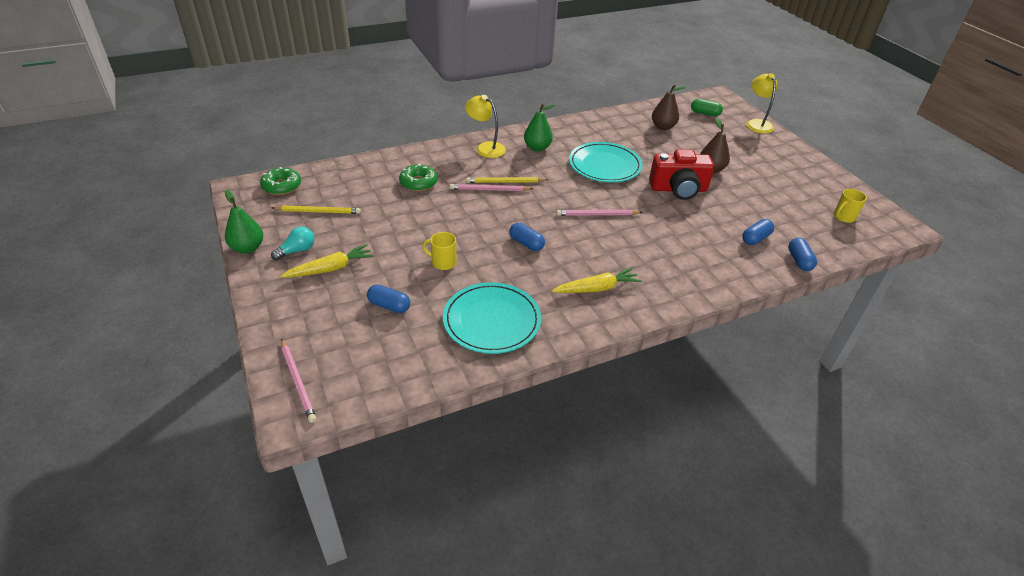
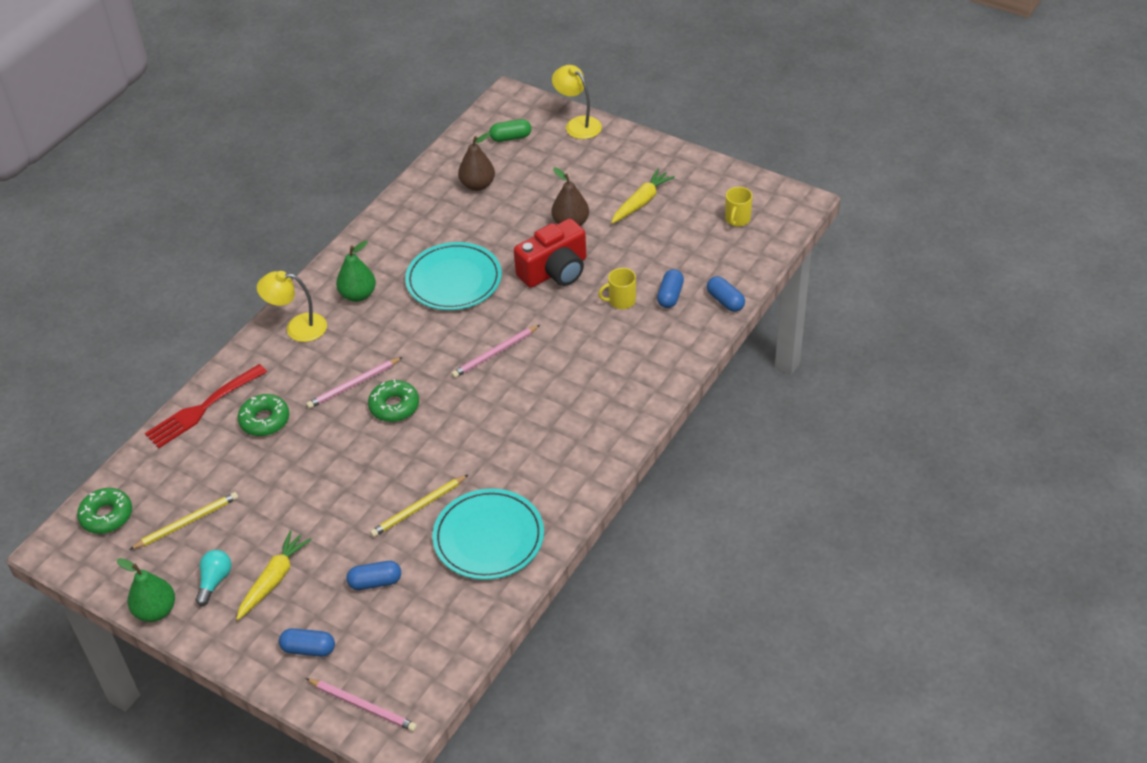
camera: 30 degrees left, 5 degrees up
yellow mug [422,232,456,270] -> yellow mug moved to [598,268,636,309]
yellow pencil [466,177,548,183] -> yellow pencil moved to [370,474,469,537]
blue capsule [509,223,545,251] -> blue capsule moved to [279,628,335,657]
yellow carrot [552,268,642,293] -> yellow carrot moved to [611,169,675,224]
none -> red fork [145,364,267,448]
none -> green donut [368,379,419,422]

